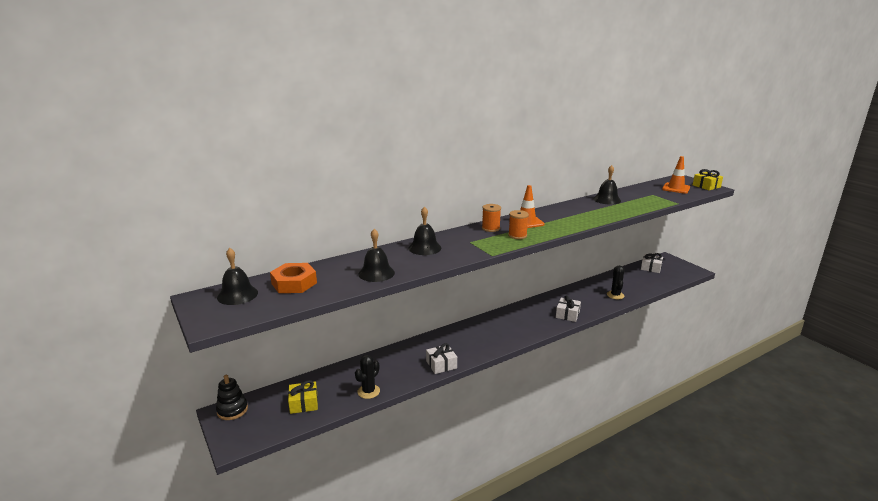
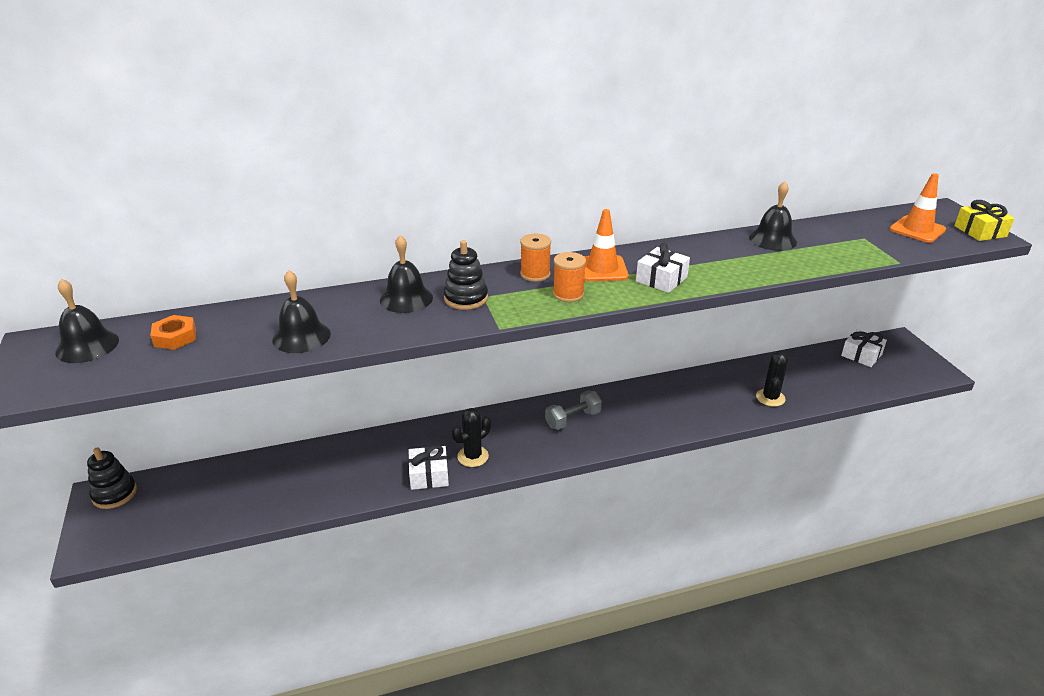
camera: 15 degrees right, 10 degrees up
orange nut [270,263,317,293] -> orange nut [150,315,196,350], size x0.65
yellow gift [288,380,318,414] -> none
black cactus [355,355,380,399] -> black cactus moved to [452,408,491,467]
white gift [556,295,581,322] -> white gift moved to [636,243,690,293]
none -> black stacking toy [444,240,488,310]
none -> grey dumbbell [545,391,602,430]

